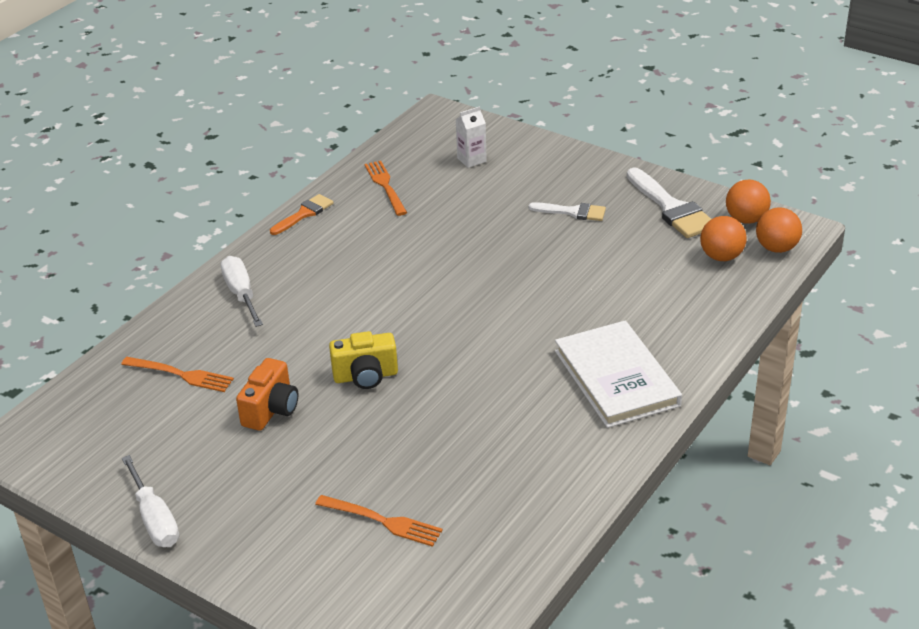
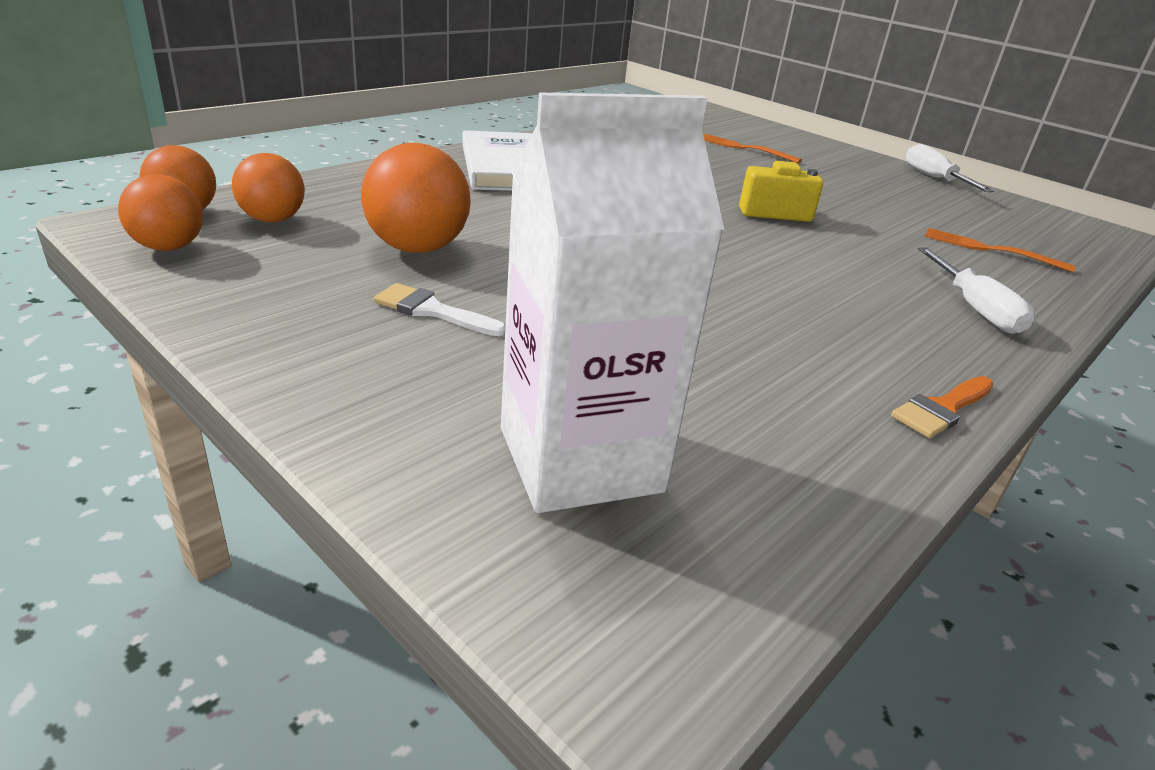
camera: 175 degrees left, 5 degrees down
orange camera [236,358,298,431] -> none
orange fork [364,161,407,216] -> none
white carton [456,106,487,168] -> white carton [501,93,725,513], size x2.43
white brush [627,167,711,238] -> none
none -> orange ball [361,143,470,253]

